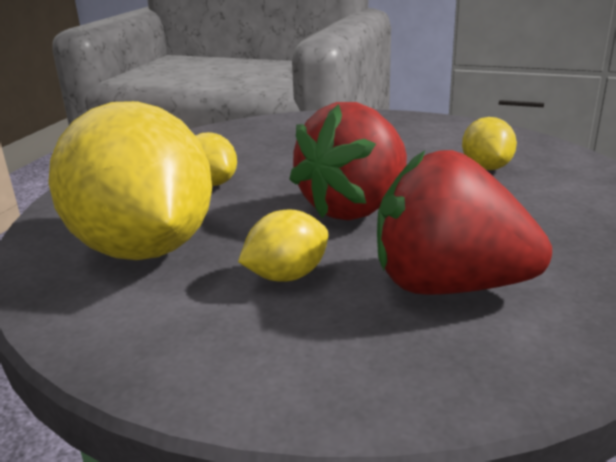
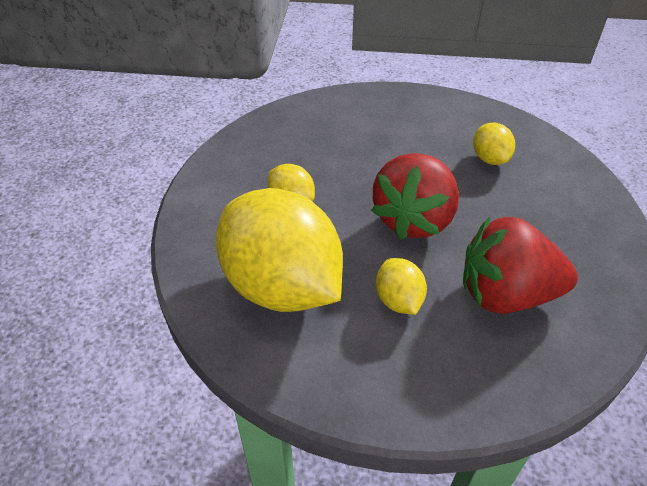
camera: 15 degrees left, 20 degrees up
yellow lemon [238,209,328,282] -> yellow lemon turned 60 degrees counterclockwise [376,258,427,315]

